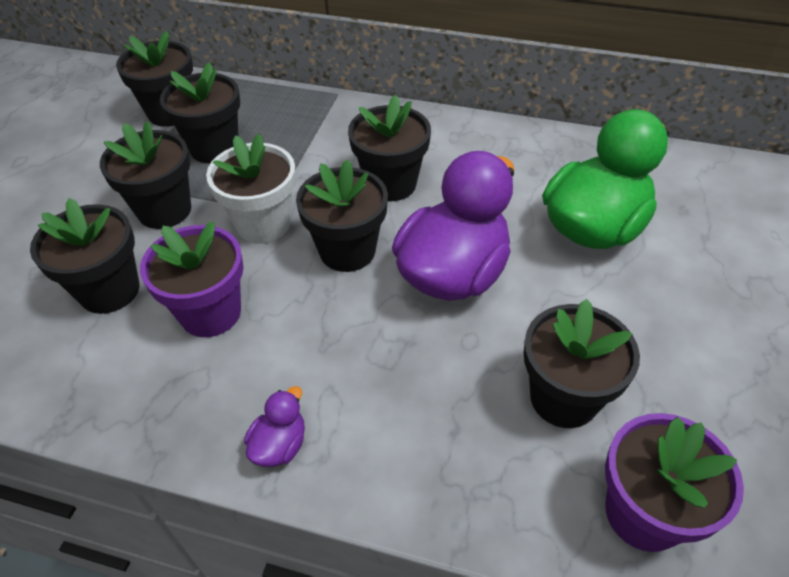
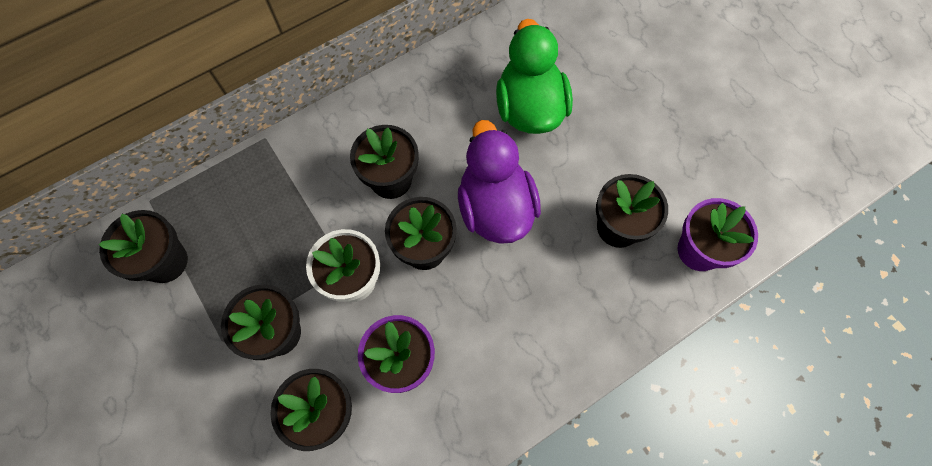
camera: 50 degrees left, 20 degrees up
black flower pot [160,62,240,164] -> none
purple duck [244,386,305,467] -> none

